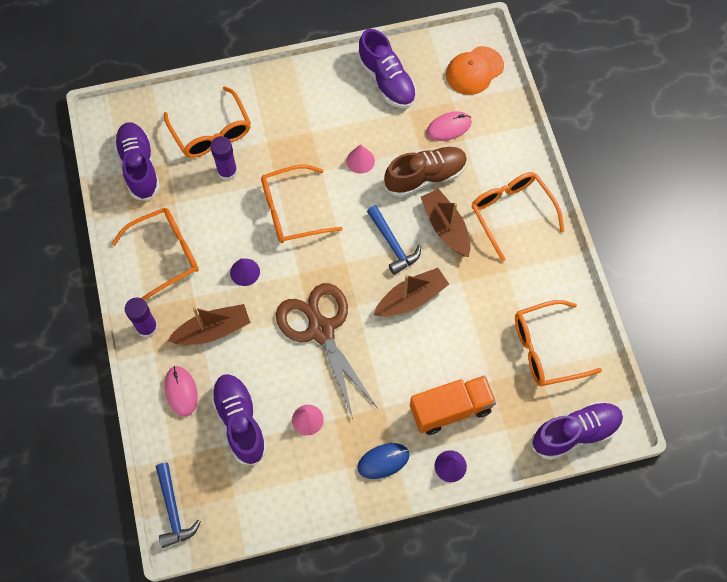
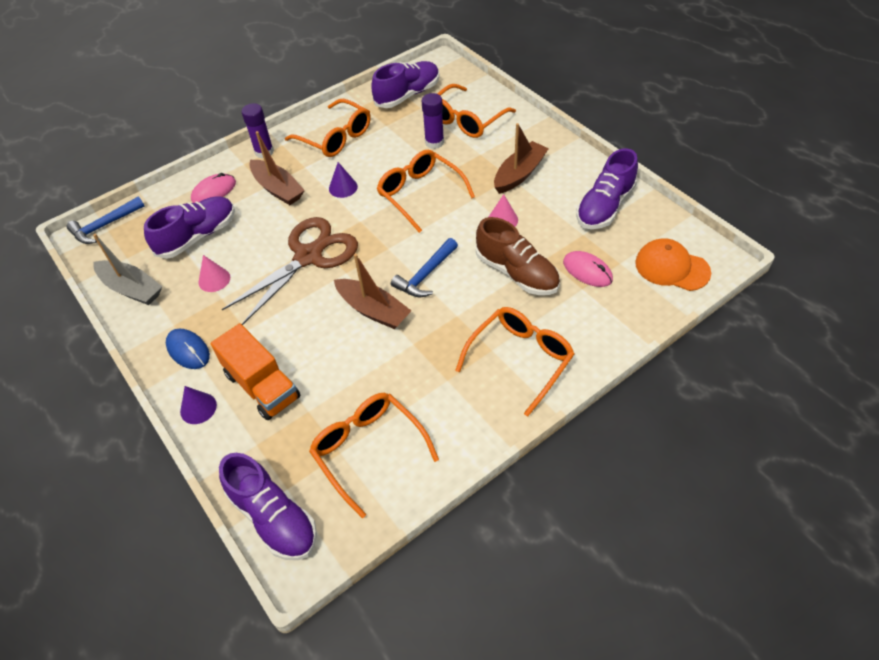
camera: 70 degrees right, 15 degrees down
brown boat [421,189,470,257] -> brown boat moved to [494,123,549,194]
none -> grey boat [93,234,162,305]

